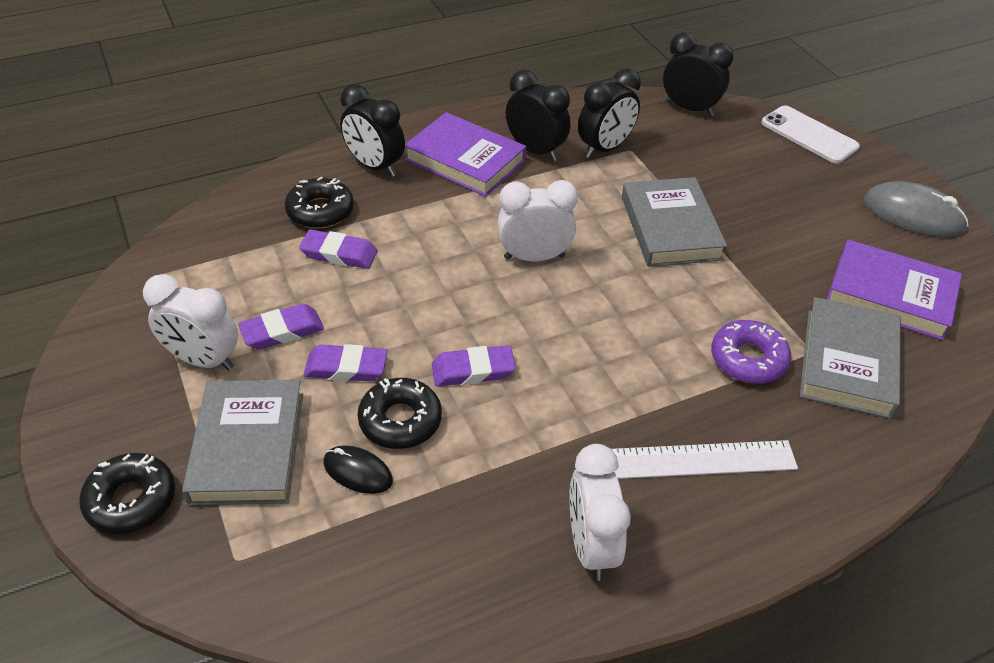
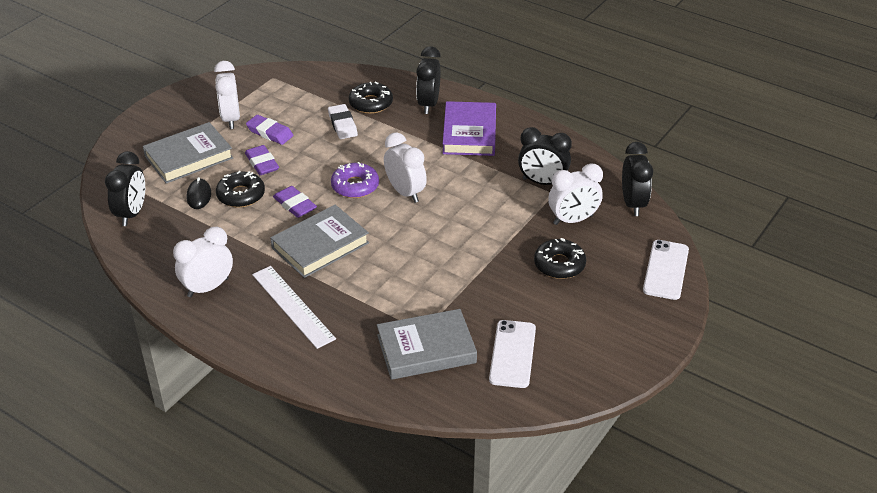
camera: 60 degrees right, 5 degrees down
black donut [79,453,175,534] -> black donut moved to [534,238,586,279]
purple eraser [299,229,378,269] -> white eraser [328,104,358,139]
black clock [506,70,570,161] -> black clock moved to [105,151,145,226]
grey book [622,177,727,267] -> grey book moved to [270,205,369,278]
purple donut [711,320,791,384] -> purple donut moved to [331,162,379,198]
purple book [827,239,962,340] -> white phone [489,320,536,388]
grey mouse [864,181,968,237] -> none
none -> white clock [548,163,603,225]

